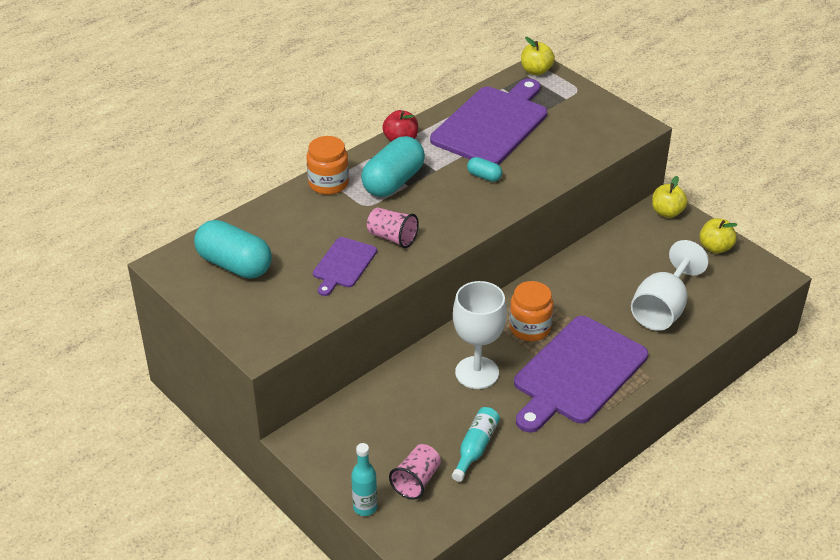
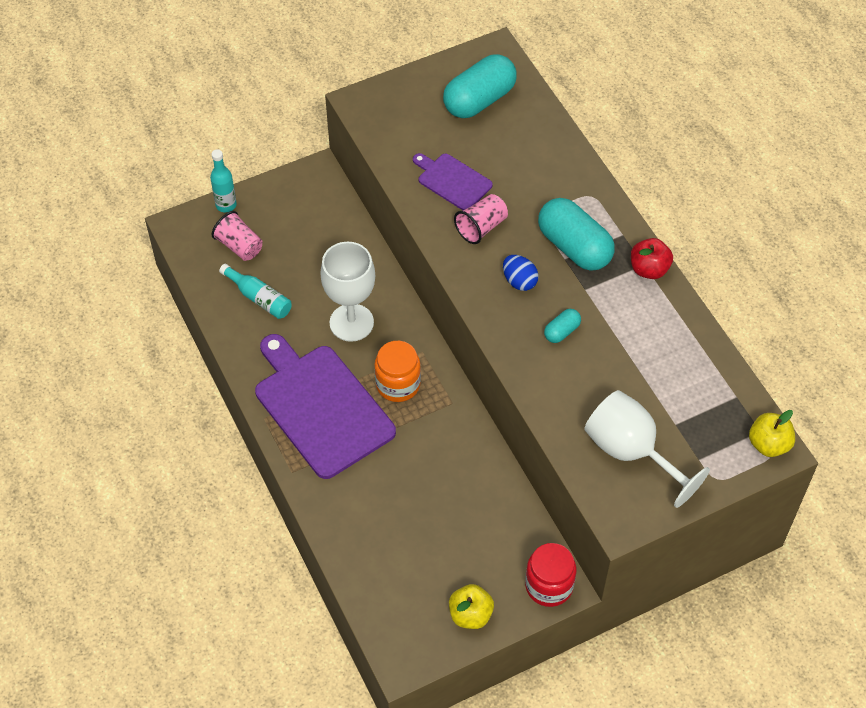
camera: 105 degrees right, 15 degrees up
orange jar [307,136,349,195] -> none
purple cutting board [430,79,547,165] -> none
white goblet [631,240,709,331] -> white goblet moved to [584,390,710,508]
yellow apple [652,176,688,218] -> red jar [525,543,576,607]
none -> blue egg [503,255,539,291]

